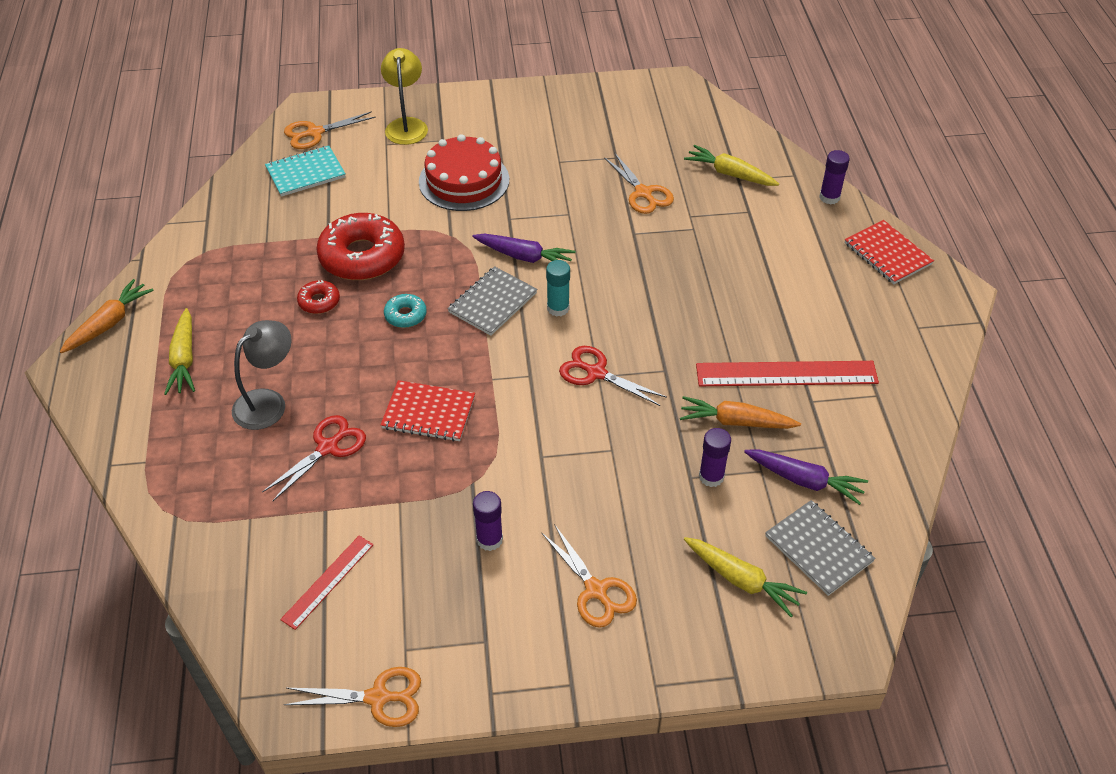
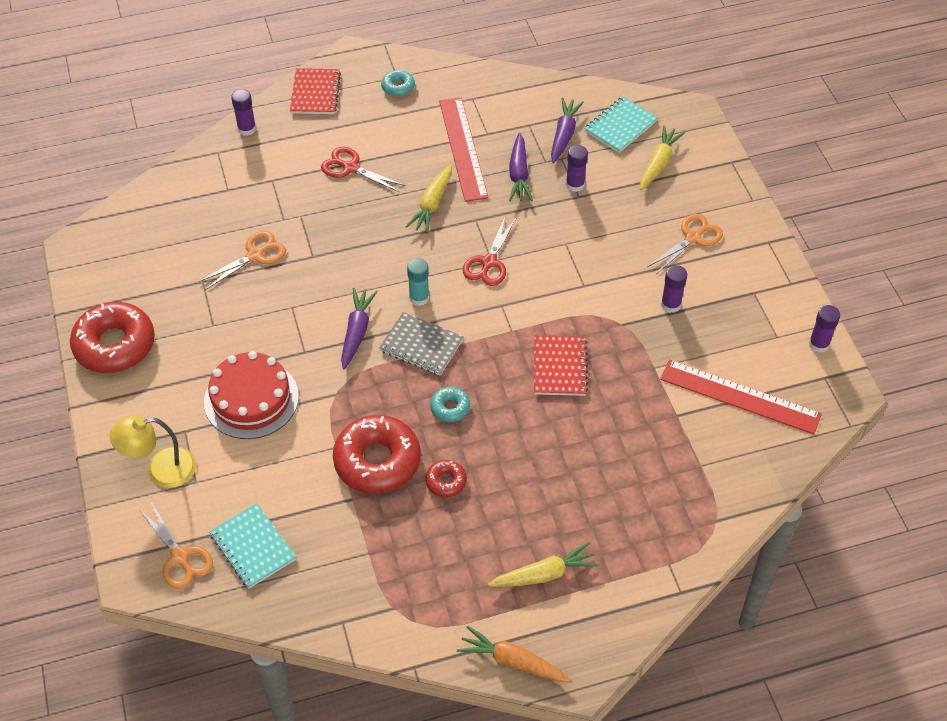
camera: 100 degrees left, 5 degrees up
grey lamp [232,320,292,430] -> none
red scissors [262,415,366,501] -> red scissors moved to [321,147,405,192]
red ruler [280,536,374,630] -> red ruler [660,359,822,434], size x1.73
orange scissors [284,667,421,727] -> purple glue stick [809,305,840,353]
orange carrot [680,396,801,429] -> purple carrot [509,133,533,201]
yellow carrot [684,145,779,186] -> yellow carrot moved to [405,164,452,233]
grey notebook [765,500,876,596] -> turquoise notebook [584,97,658,153]
red notebook [844,220,934,284] -> red notebook turned 45 degrees counterclockwise [290,68,341,114]
none -> red donut [70,302,155,373]
none -> turquoise donut [381,70,415,96]

